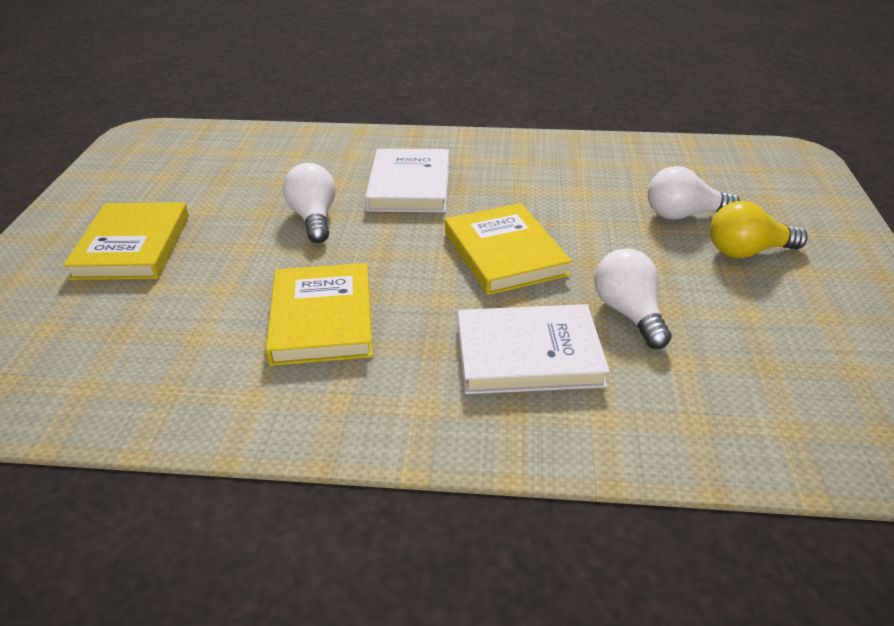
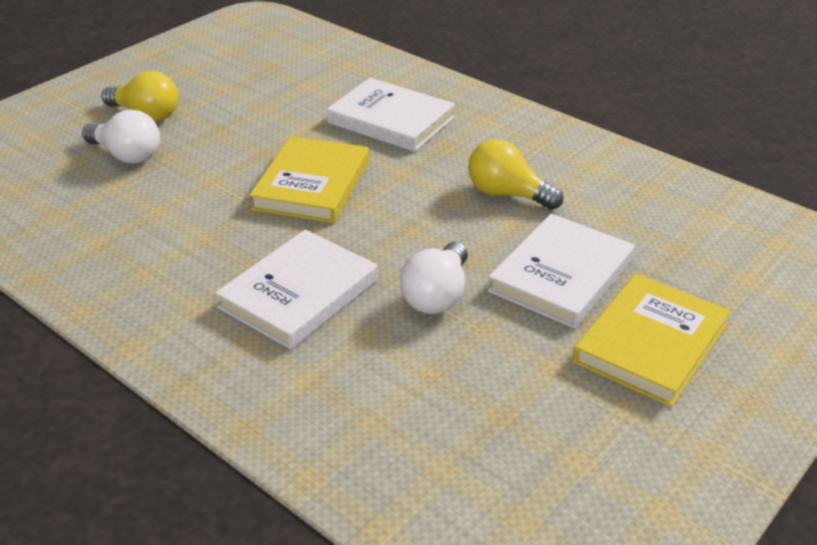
camera: 145 degrees left, 0 degrees up
yellow book [266,263,373,366] -> yellow light bulb [468,139,563,210]
white light bulb [594,248,672,349] -> none
none -> white book [488,214,635,328]

